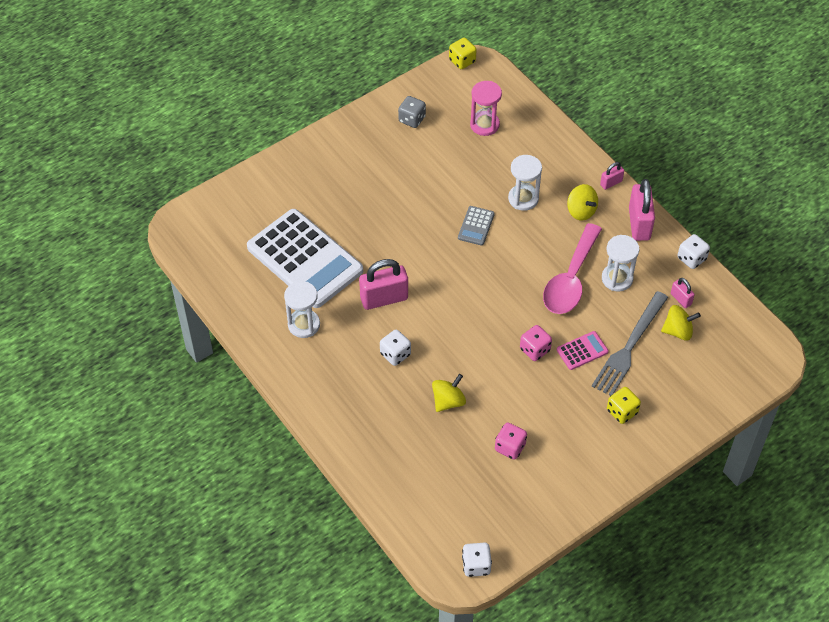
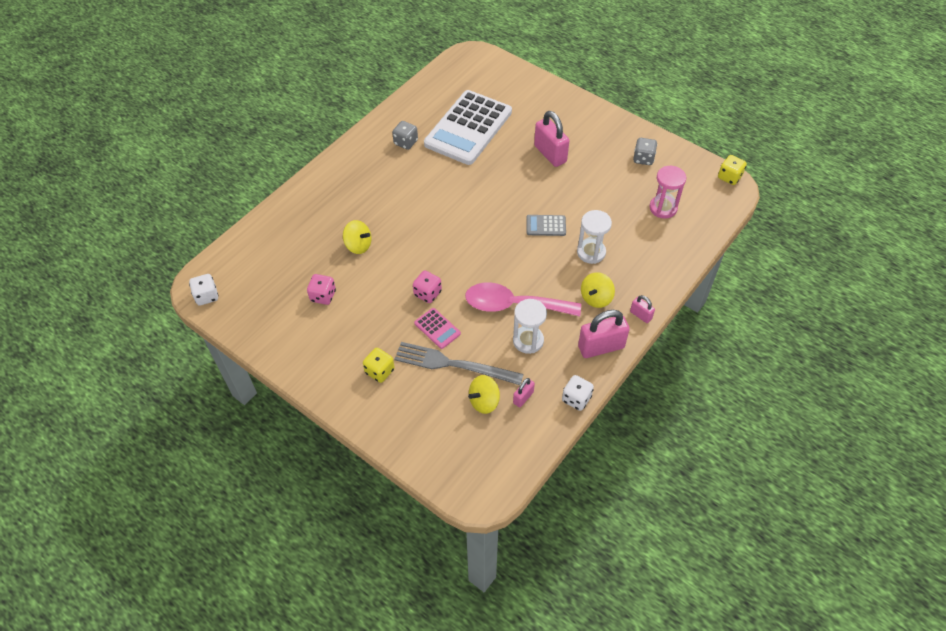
camera: 75 degrees right, 0 degrees up
white hourglass [284,281,320,338] -> grey dice [392,121,418,150]
pink padlock [359,259,408,310] -> pink padlock moved to [534,111,569,167]
white dice [380,330,411,366] -> none
yellow spinning top [661,305,701,341] -> yellow spinning top turned 75 degrees clockwise [468,375,500,414]

